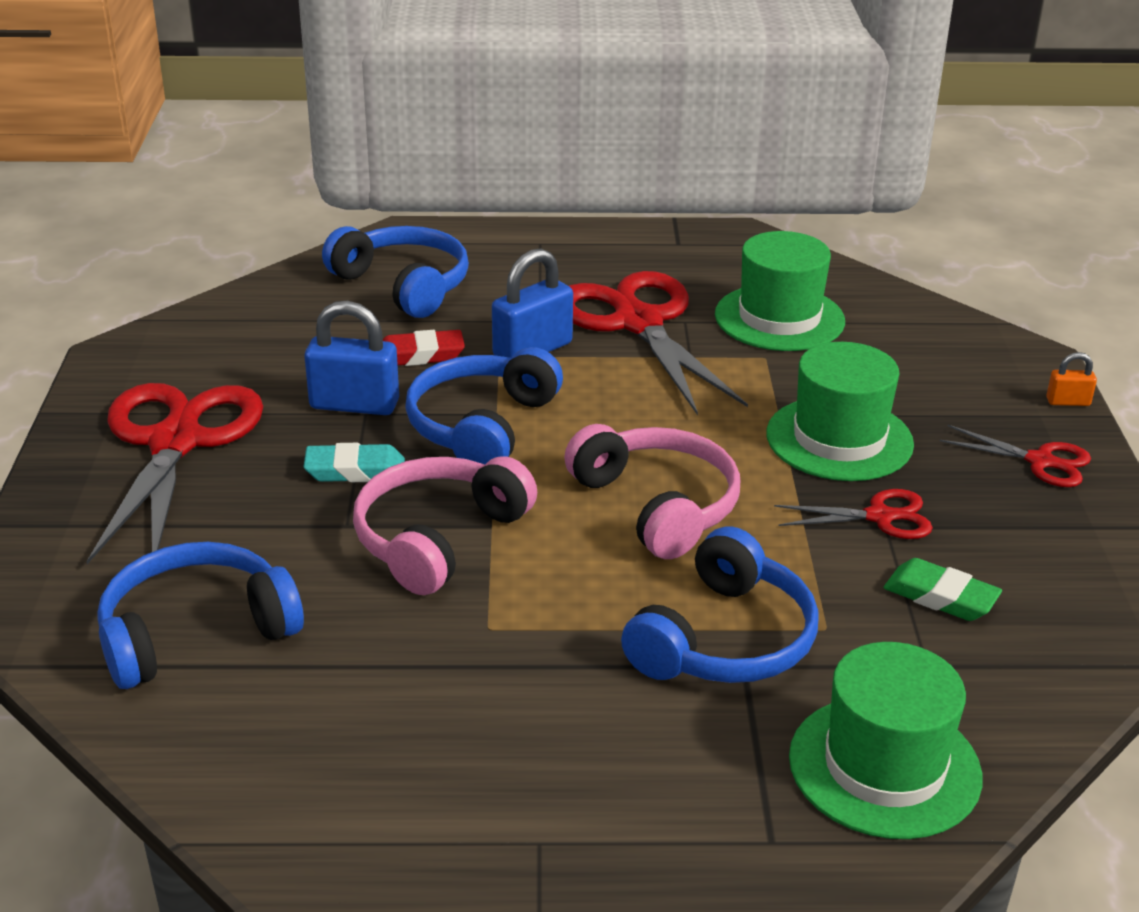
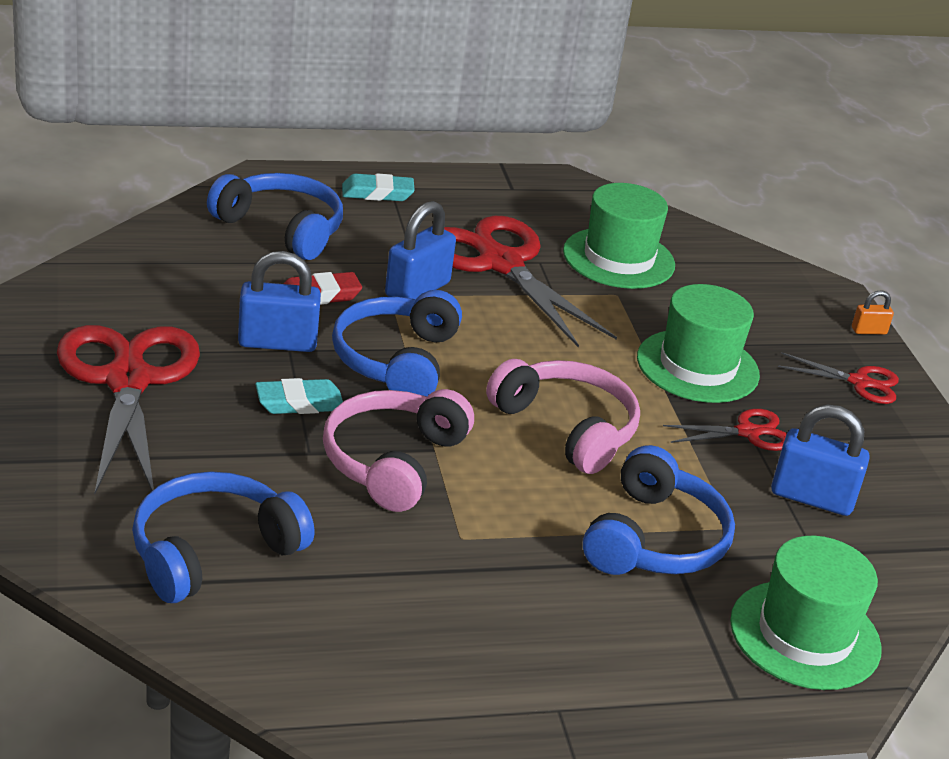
camera: 15 degrees left, 0 degrees up
green eraser [884,558,1002,621] -> blue padlock [771,404,870,516]
none -> turquoise eraser [342,173,415,201]

